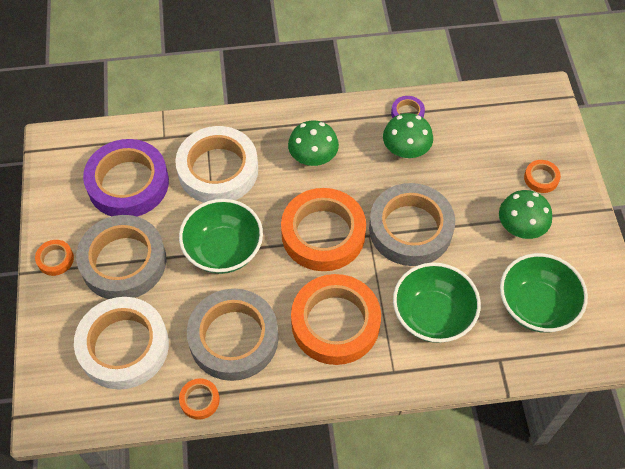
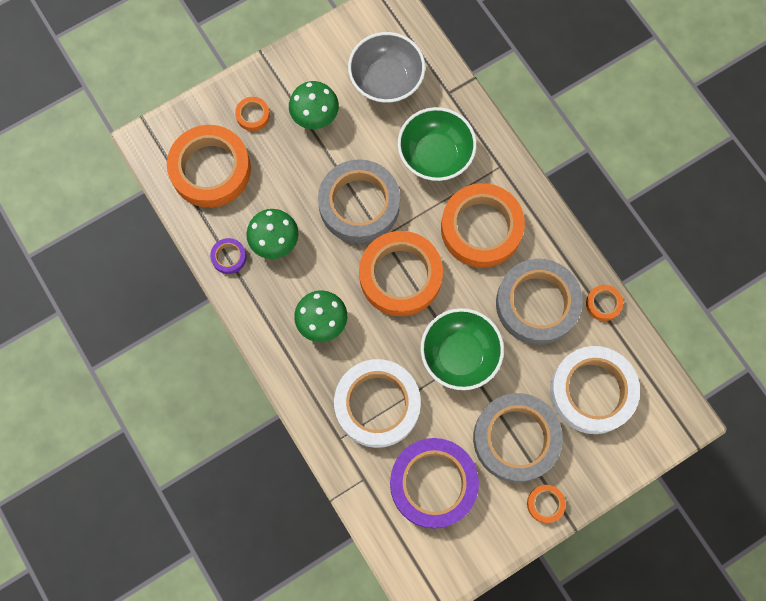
camera: 115 degrees left, 15 degrees up
green bowl [500,253,588,333] -> grey bowl [348,32,425,104]
none -> orange tape [167,125,251,208]

